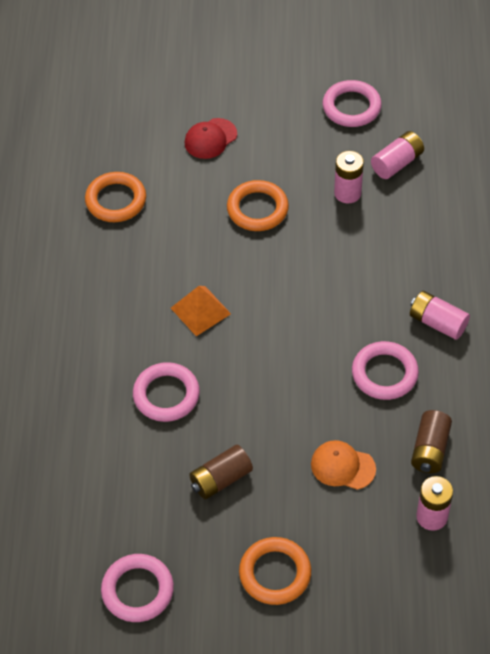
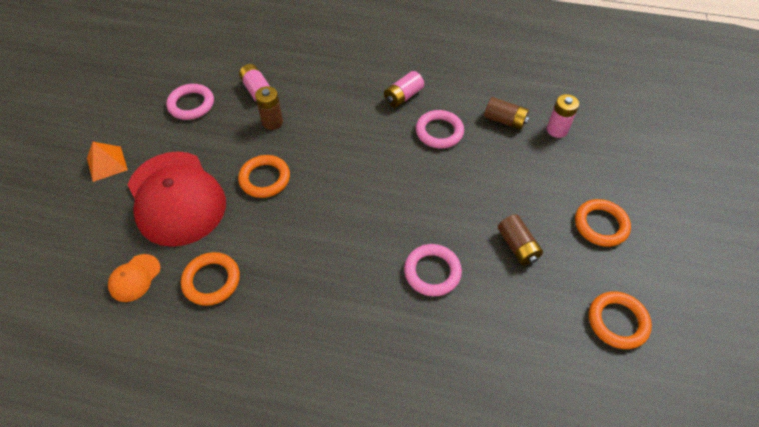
camera: 80 degrees left, 0 degrees up
pink ring [101,554,174,622] -> orange ring [589,291,652,349]
orange pyramid [171,286,231,336] -> orange pyramid moved to [87,142,128,182]
red cap [185,118,237,159] -> red cap [128,152,226,247], size x2.36
orange cap [311,440,376,490] -> orange cap moved to [108,254,161,302]
pink battery [334,151,364,204] -> brown battery [255,86,283,130]

